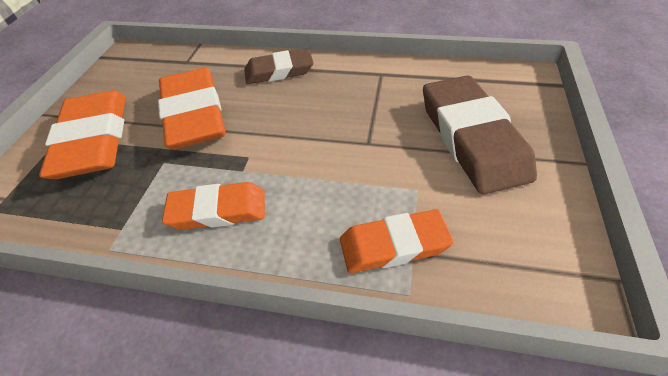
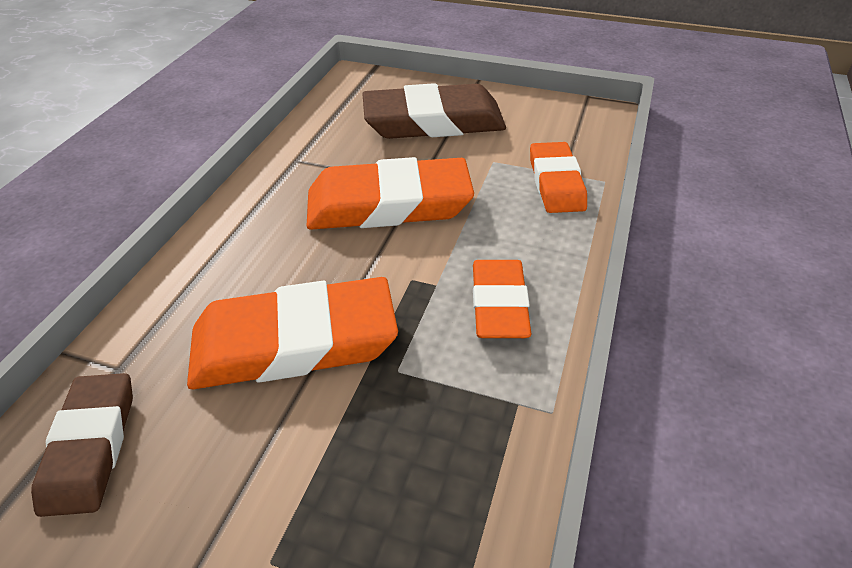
camera: 85 degrees left, 5 degrees down
orange eraser [39,90,126,179] -> orange eraser moved to [307,157,474,230]
brown eraser [244,49,314,84] -> brown eraser moved to [31,373,133,517]

